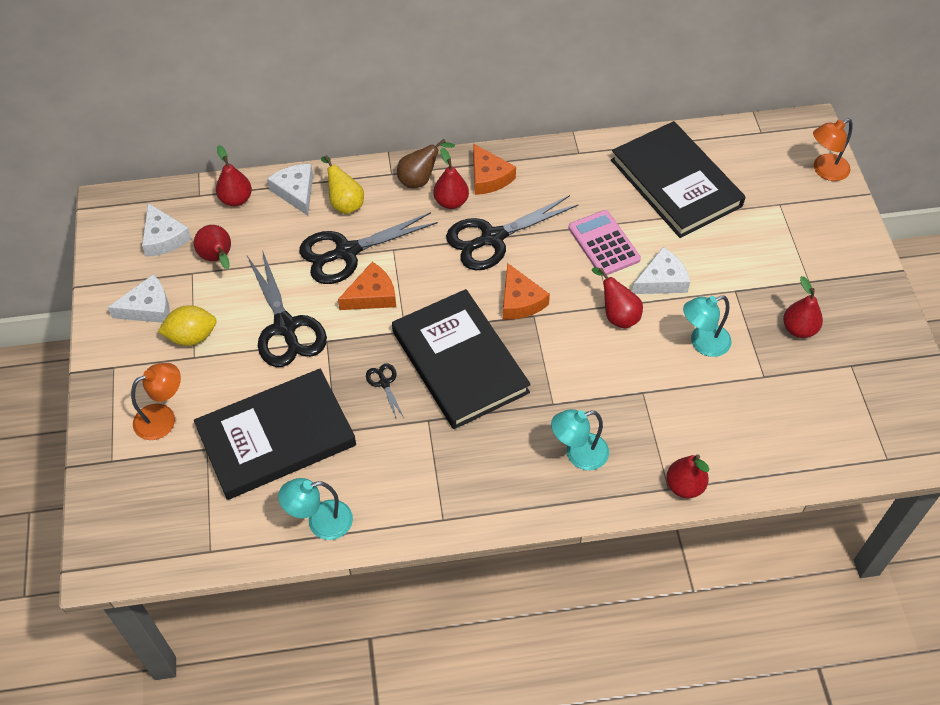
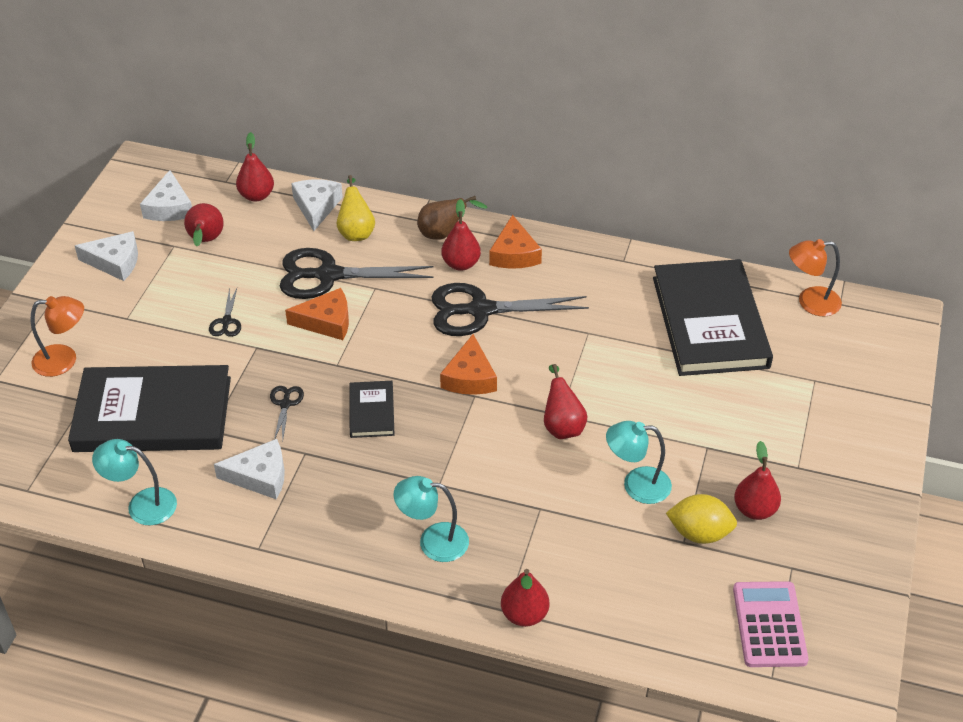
camera: 25 degrees right, 10 degrees down
yellow lemon [158,305,217,346] -> yellow lemon moved to [666,494,737,544]
black scissors [247,250,327,367] -> black scissors [209,288,241,337], size x0.44
black book [392,289,531,429] -> black book [349,381,395,438], size x0.45
pink calculator [568,210,641,277] -> pink calculator moved to [733,581,808,667]
white cheese [632,247,690,294] -> white cheese moved to [214,439,285,499]
orange lamp [813,119,853,181] -> orange lamp moved to [789,239,842,316]

